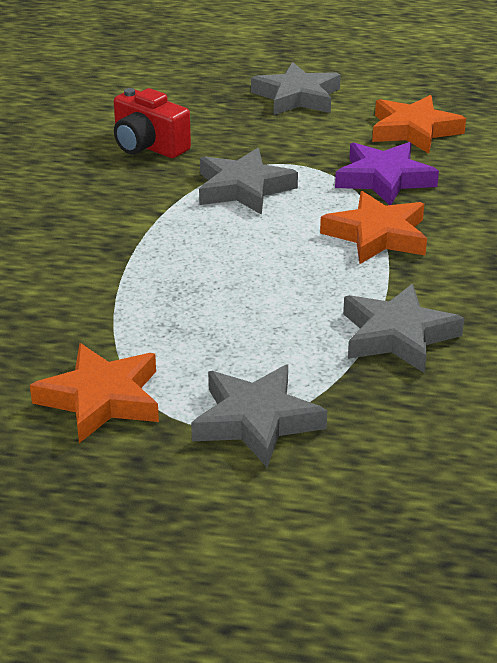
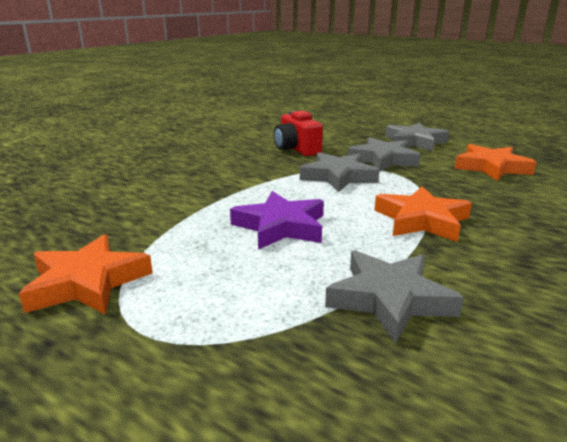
camera: 25 degrees right, 10 degrees down
grey star [191,364,327,467] -> grey star moved to [348,137,421,172]
purple star [335,142,439,205] -> purple star moved to [230,191,324,250]

